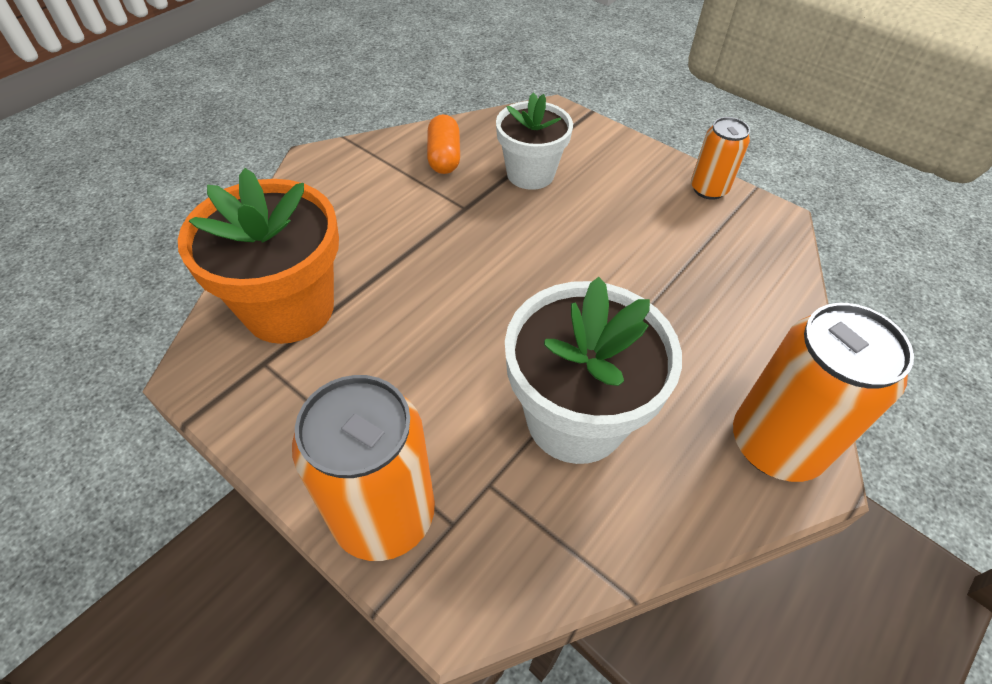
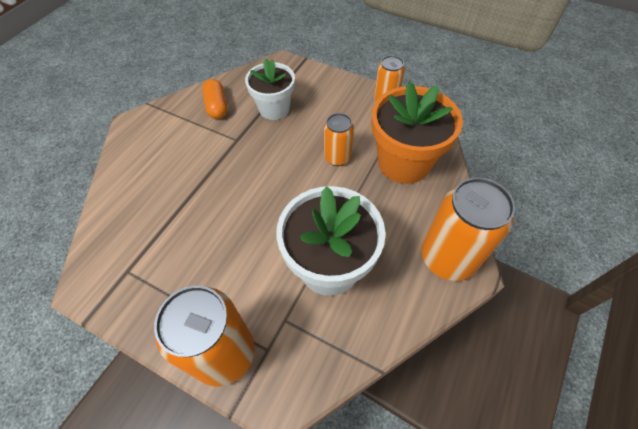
camera: 10 degrees left, 5 degrees up
orange flower pot [178,168,339,344] -> orange flower pot moved to [371,82,463,184]
none -> orange can [324,113,354,166]

